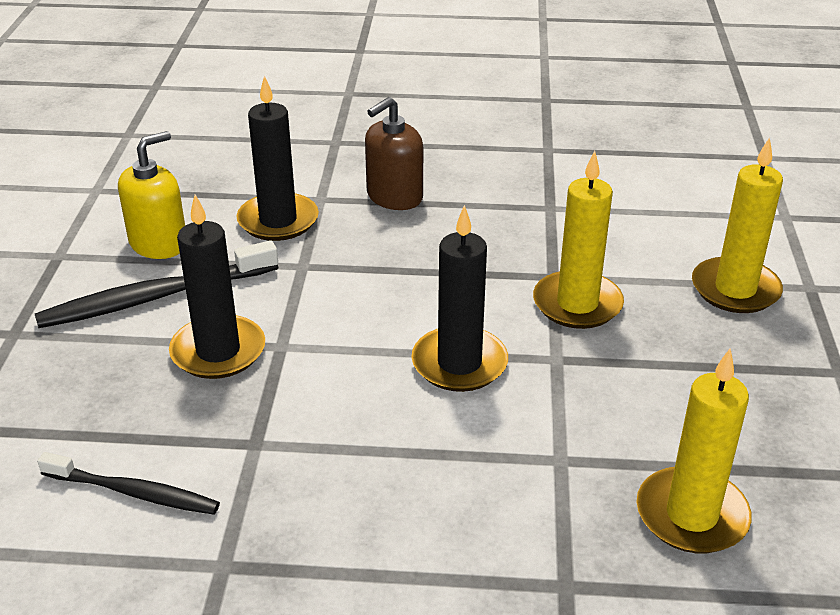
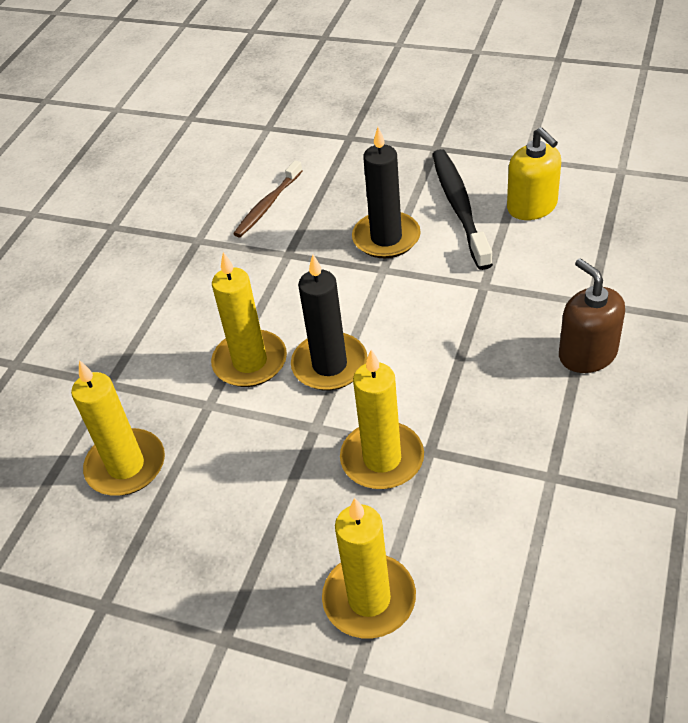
camera: 110 degrees right, 10 degrees up
black toothbrush [37,452,220,515] -> brown toothbrush [233,160,303,237]
black candle [237,75,319,241] -> none
none -> yellow candle [211,252,287,387]

